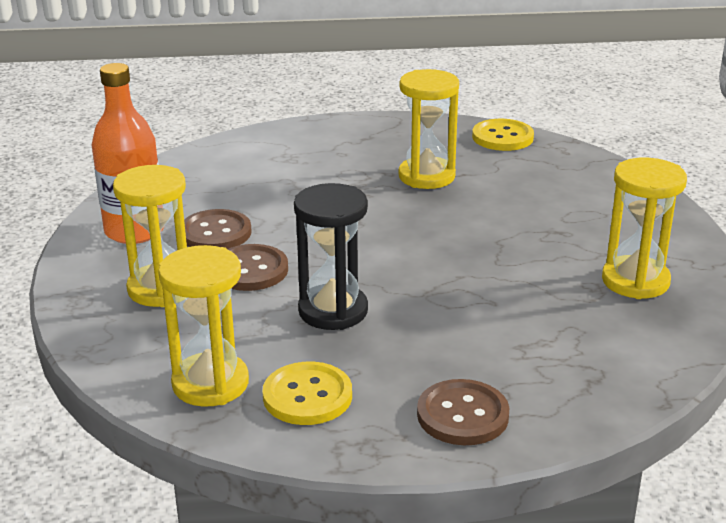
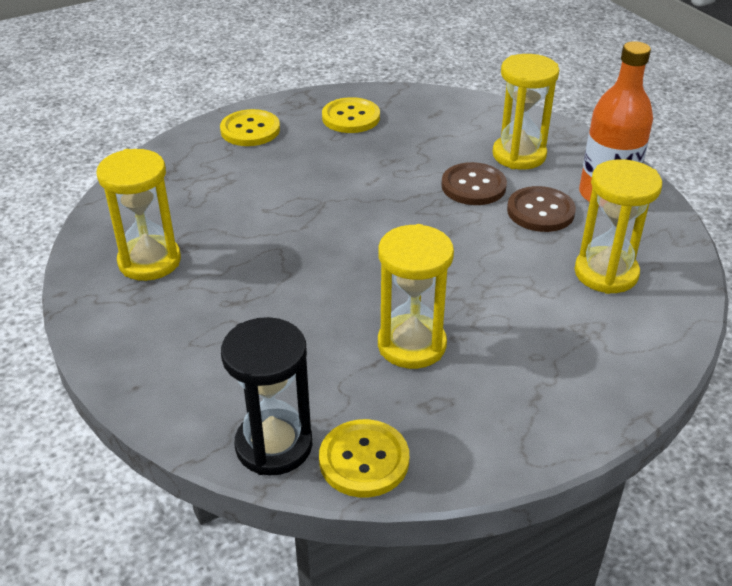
camera: 155 degrees right, 10 degrees up
yellow hourglass [158,245,249,407] -> yellow hourglass moved to [574,159,662,294]
black hourglass [294,183,368,330] -> black hourglass moved to [221,317,312,476]
brown button [417,379,509,445] -> yellow button [220,109,280,146]

